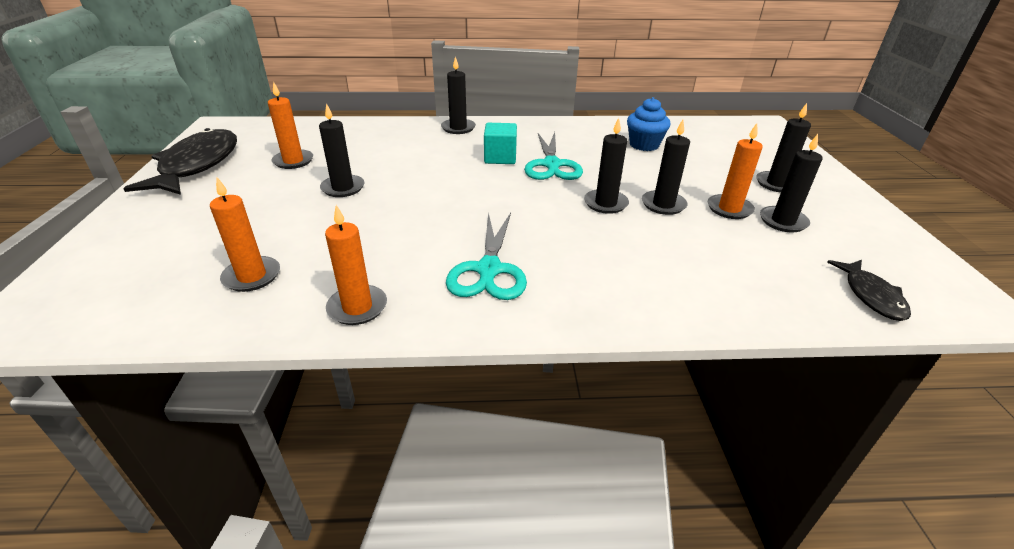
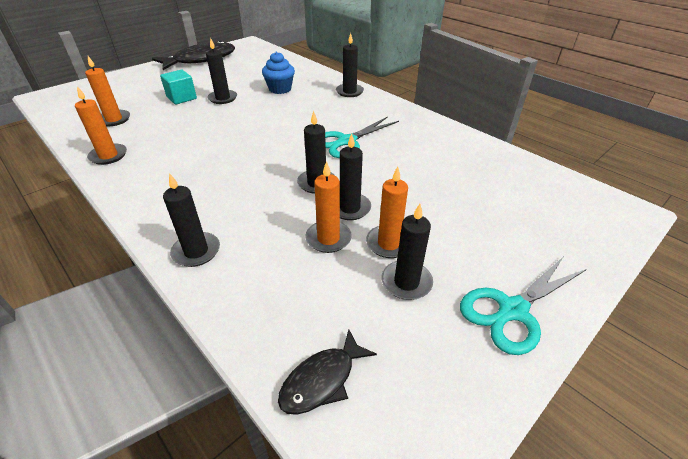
camera: 50 degrees right, 5 degrees up
orange candle [268,81,313,169] -> orange candle moved to [305,161,352,253]
turquoise scissors [446,212,527,300] -> turquoise scissors moved to [460,256,587,355]
turquoise cube [484,123,517,164] -> turquoise cube moved to [160,70,197,105]
blue cupcake [627,97,671,151] -> blue cupcake moved to [262,52,295,94]
black candle [756,103,811,192] -> black candle moved to [163,173,220,267]

